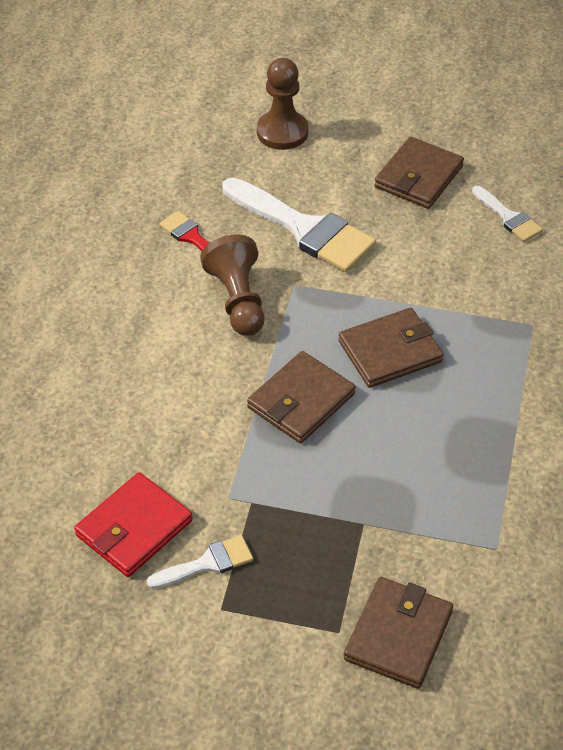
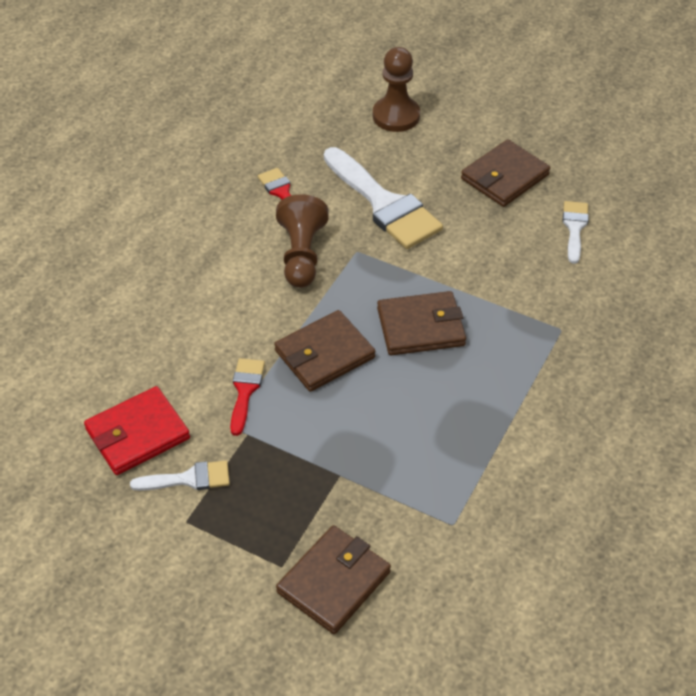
camera: 15 degrees right, 0 degrees up
white brush [472,186,543,242] -> white brush turned 150 degrees counterclockwise [563,201,589,264]
none -> red brush [230,358,265,436]

